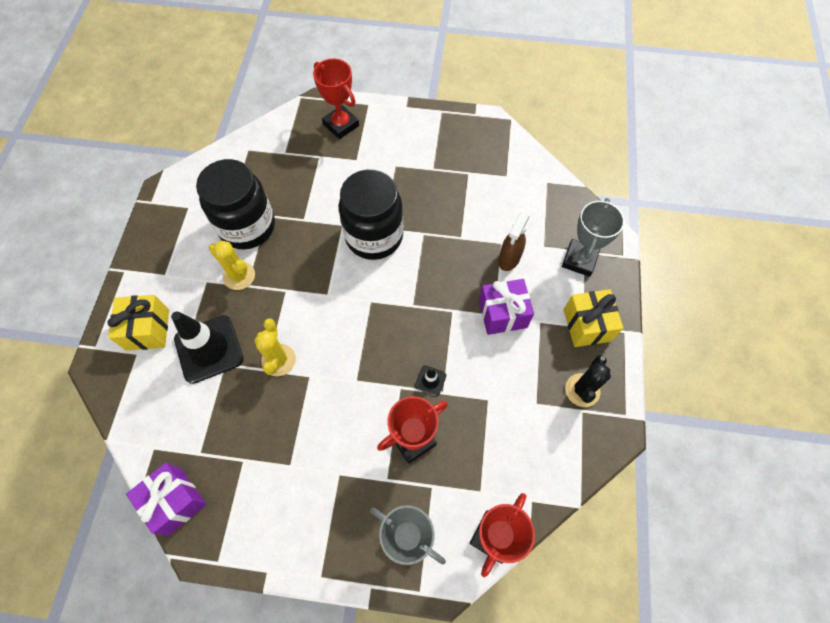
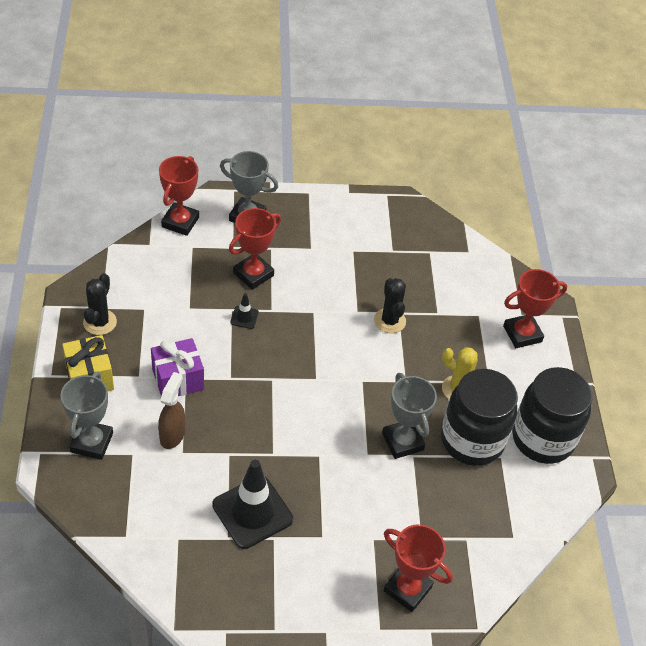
camera: 165 degrees right, 15 degrees down
yellow gift [107,295,169,351] -> red trophy [503,269,567,348]
purple gift [126,463,206,535] -> none
black traffic cone [171,311,243,384] -> black traffic cone moved to [212,460,293,549]
yellow cactus [254,319,296,376] -> black cactus [374,278,406,333]
black jar [339,170,403,260] -> black jar moved to [512,367,593,464]
none -> grey trophy [382,373,437,459]

